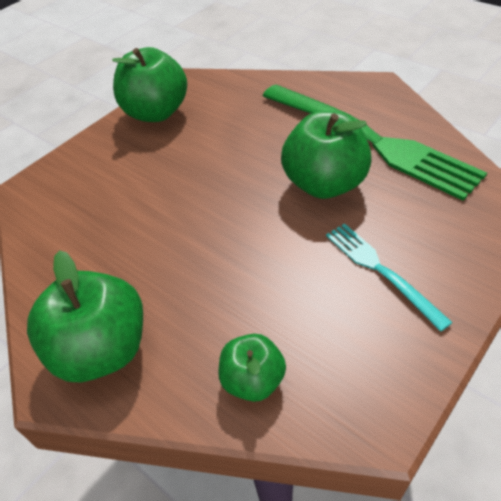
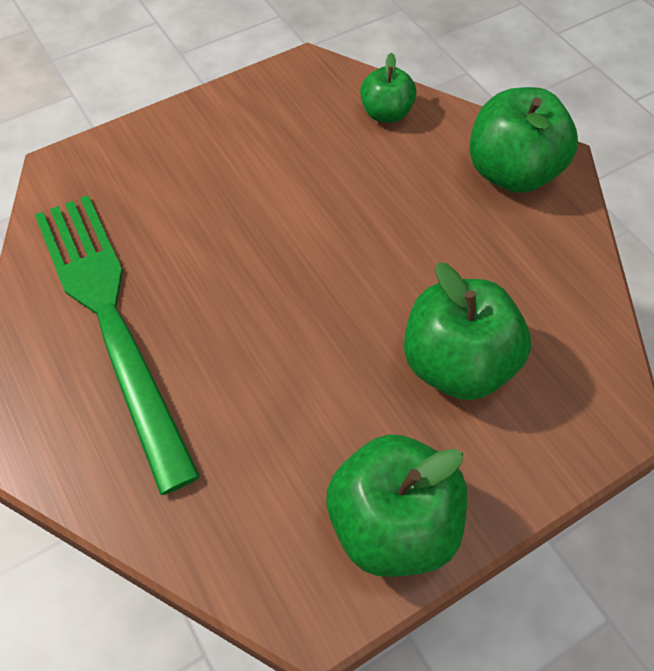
camera: 165 degrees left, 10 degrees up
green apple [281,111,372,199] -> green apple moved to [404,263,531,400]
turquoise fork [326,223,453,332] -> none

